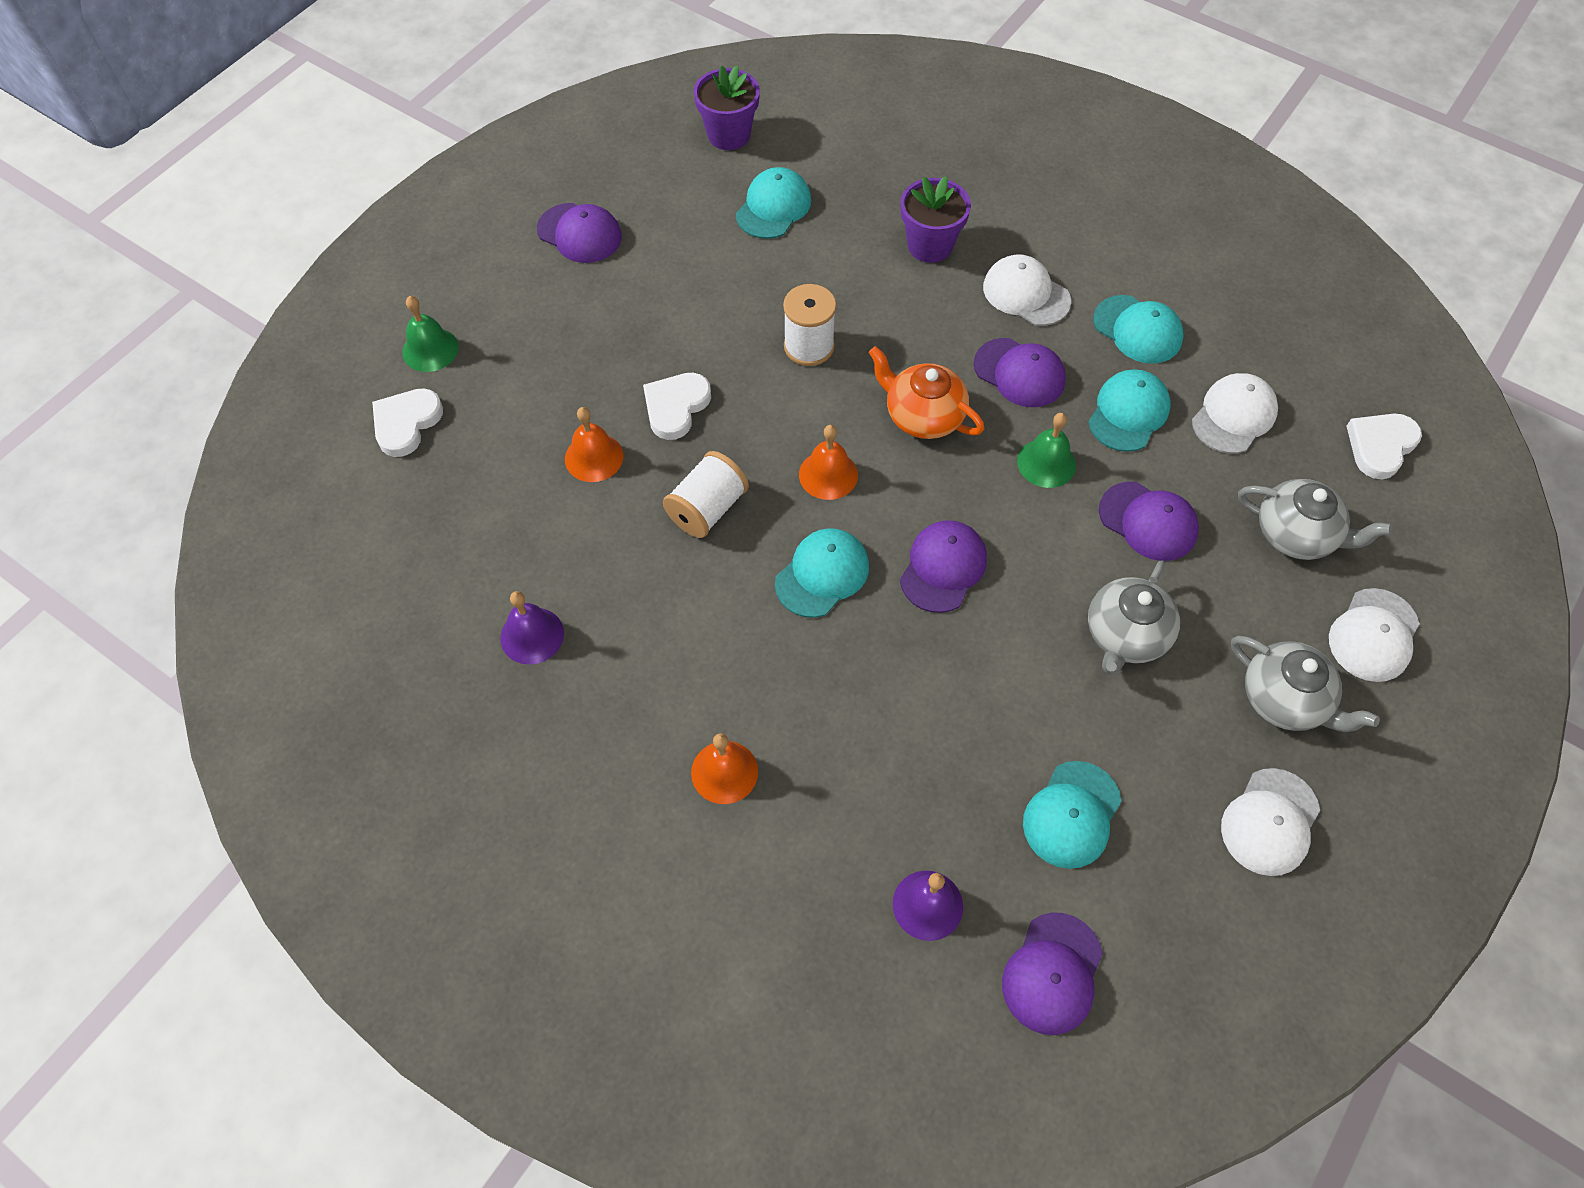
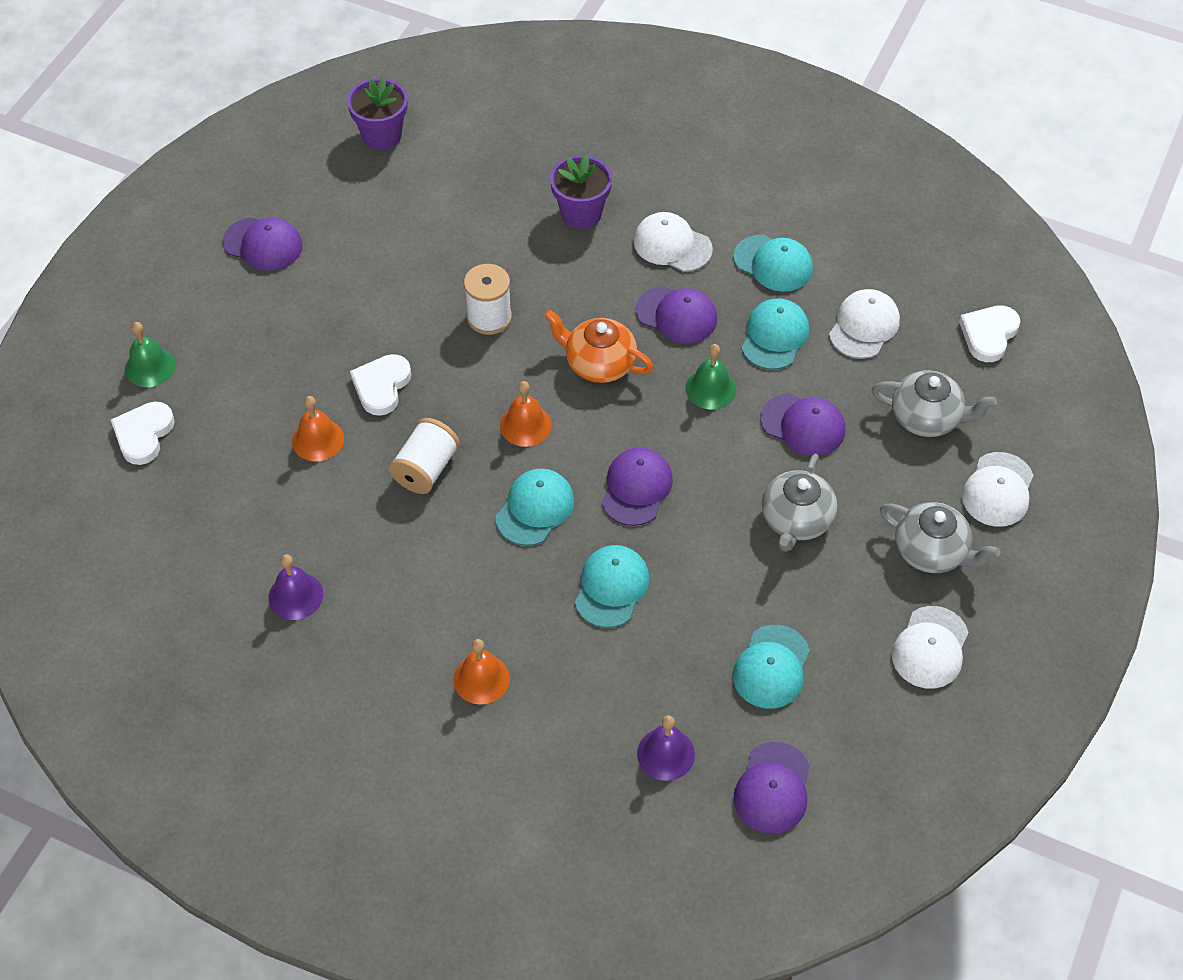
camera: 10 degrees left, 5 degrees down
turquoise cap [736,167,811,239] -> turquoise cap moved to [575,545,649,628]

